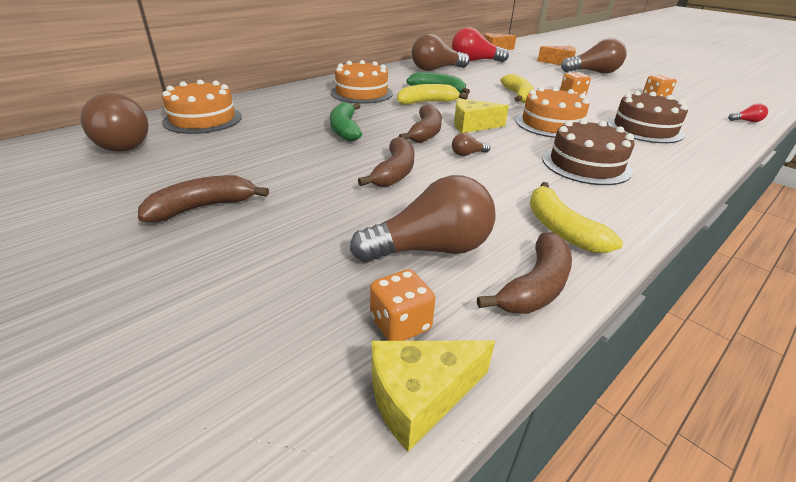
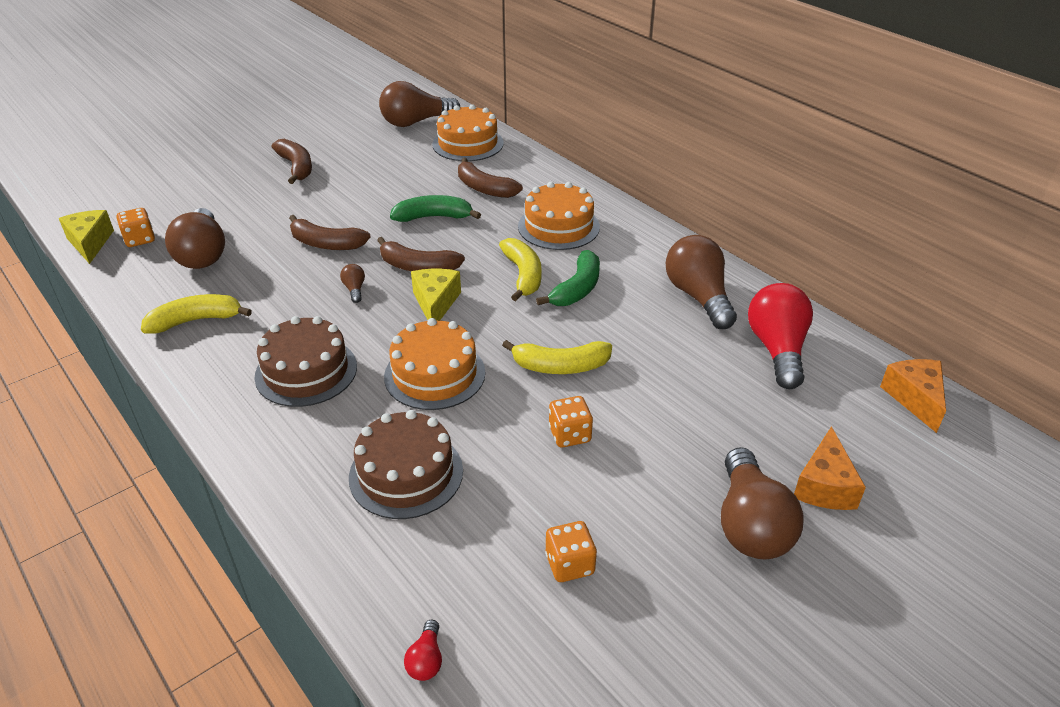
camera: 95 degrees right, 5 degrees up
brown banana [477,232,572,314] -> brown banana moved to [458,158,523,198]

